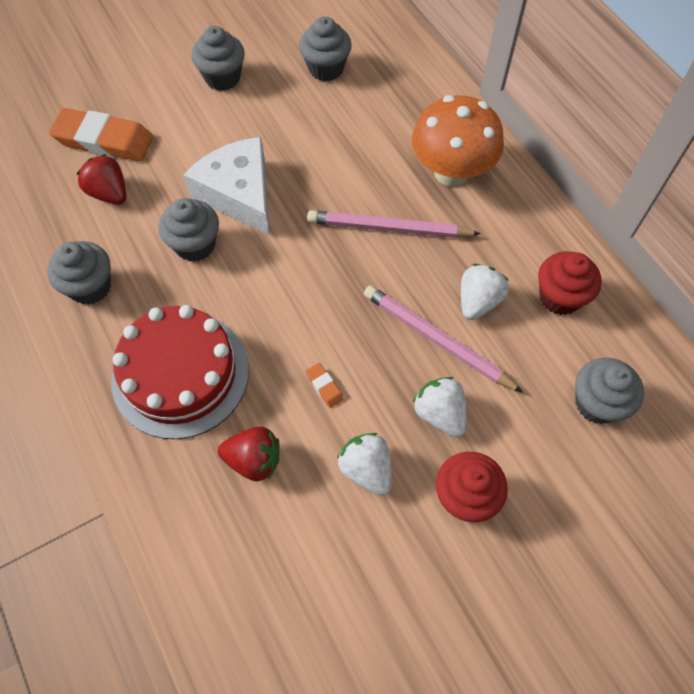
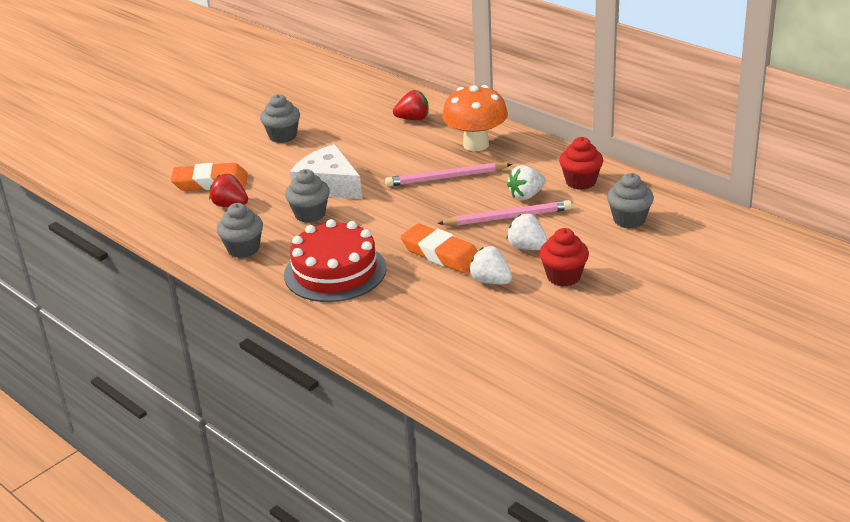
camera: 15 degrees left, 30 degrees down
red strawberry [218,426,279,481] -> red strawberry moved to [393,90,429,120]
grey cupcake [299,16,352,81] -> none
orange eraser [306,363,344,408] -> orange eraser [400,223,478,273], size x2.45
pink pencil [364,285,523,393] -> pink pencil turned 150 degrees clockwise [437,200,572,226]
white strawberry [461,264,509,320] -> white strawberry turned 135 degrees counterclockwise [507,165,546,200]

